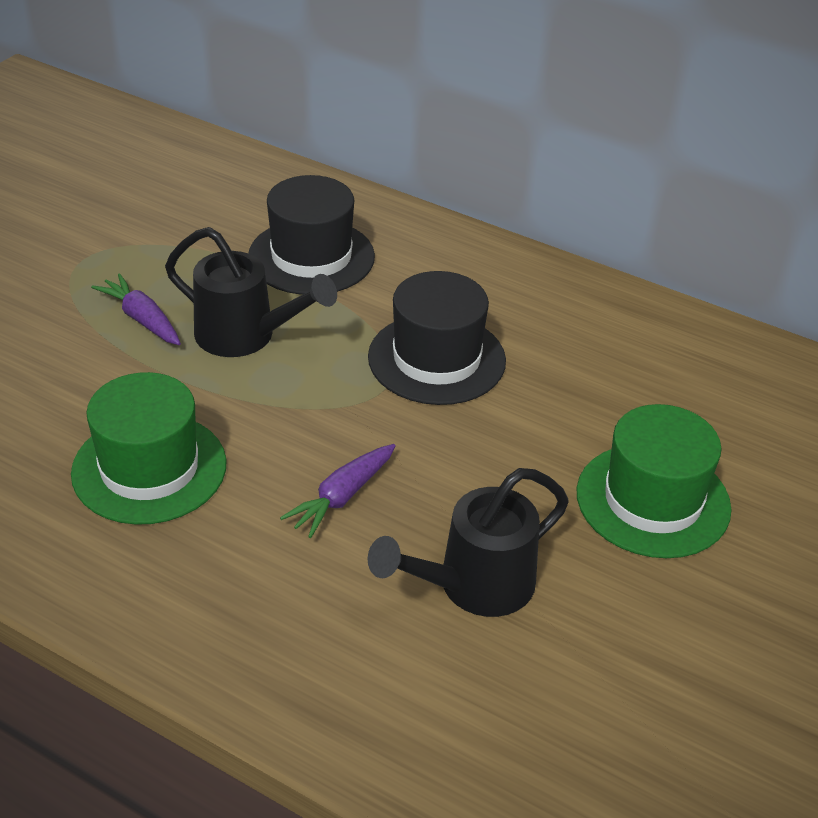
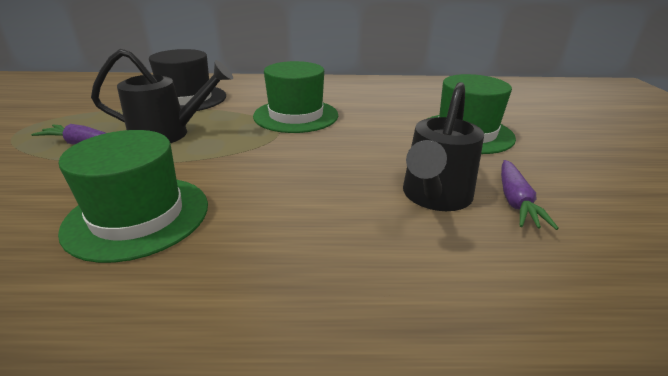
camera: 30 degrees left, 10 degrees down
purple carrot [280,444,395,538] -> purple carrot moved to [501,160,559,230]
black hat [368,271,506,405] -> green hat [253,61,338,133]

